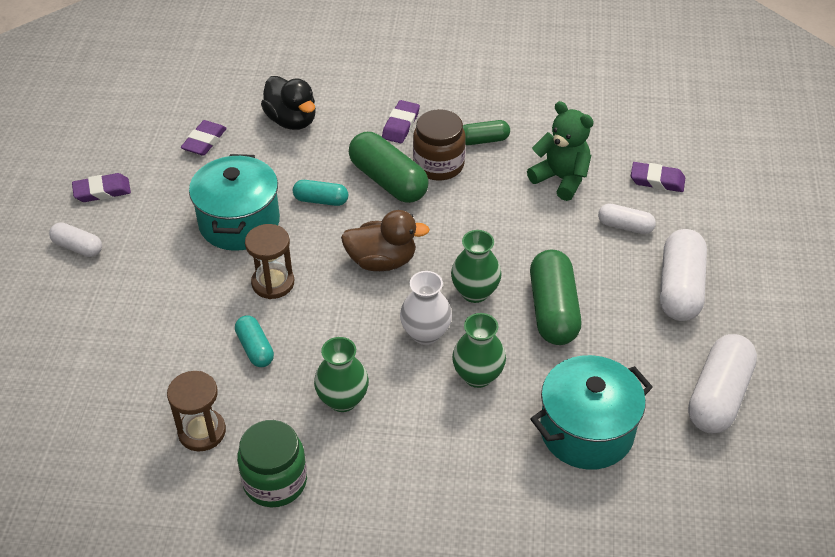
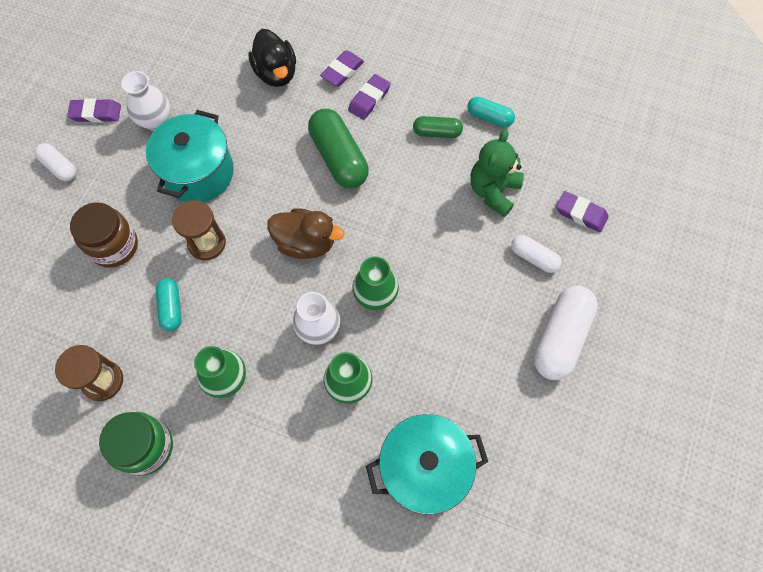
camera: 15 degrees right, 20 degrees up
purple eraser [181,120,227,156] -> purple eraser moved to [320,50,364,86]
turquoise capsule [293,180,348,206] -> turquoise capsule moved to [467,97,515,127]
brown jar [413,109,466,181] -> brown jar moved to [70,202,138,268]
green teddy bear [527,101,594,201] -> green teddy bear turned 120 degrees counterclockwise [470,130,524,217]
green capsule [530,250,581,345] -> none
white capsule [688,334,757,433] -> none
none -> white vase [121,71,170,131]

